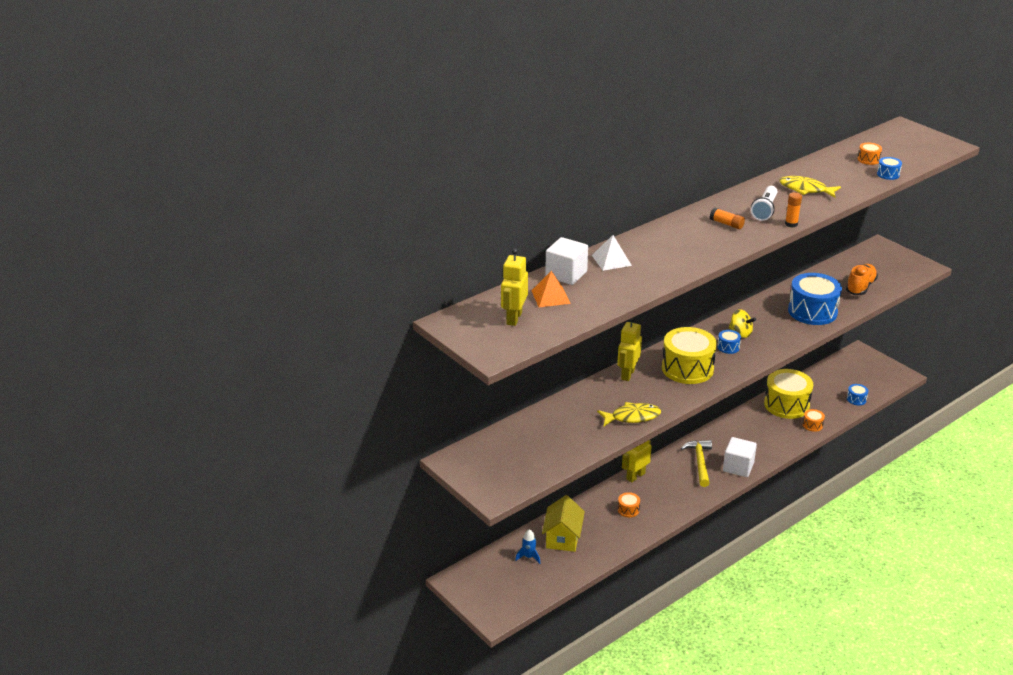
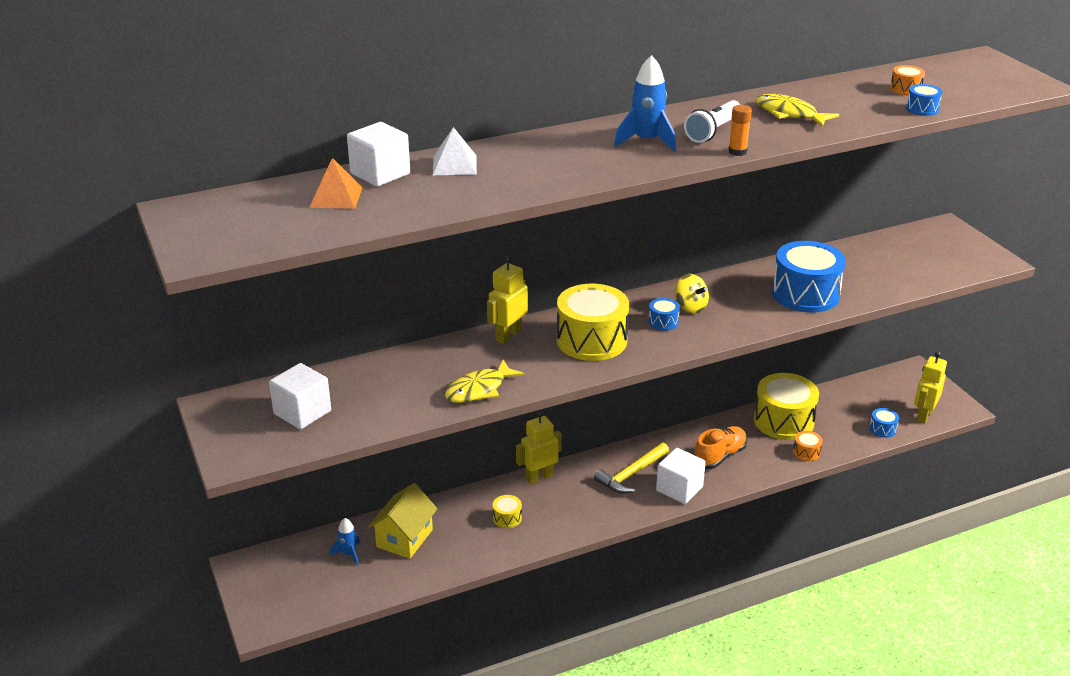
camera: 15 degrees right, 0 degrees up
yellow robot [501,248,528,326] -> yellow robot moved to [914,351,947,424]
yellow fish [597,402,661,426] -> yellow fish turned 135 degrees clockwise [445,360,525,403]
orange drum [618,492,640,517] -> yellow drum [493,495,522,528]
yellow hammer [681,440,712,487] -> yellow hammer turned 150 degrees counterclockwise [594,442,669,494]
orange glue stick [710,208,745,229] -> blue rocket [614,55,676,152]
orange shoe [846,264,878,295] -> orange shoe moved to [694,426,747,469]
none -> white cube [269,363,331,429]

